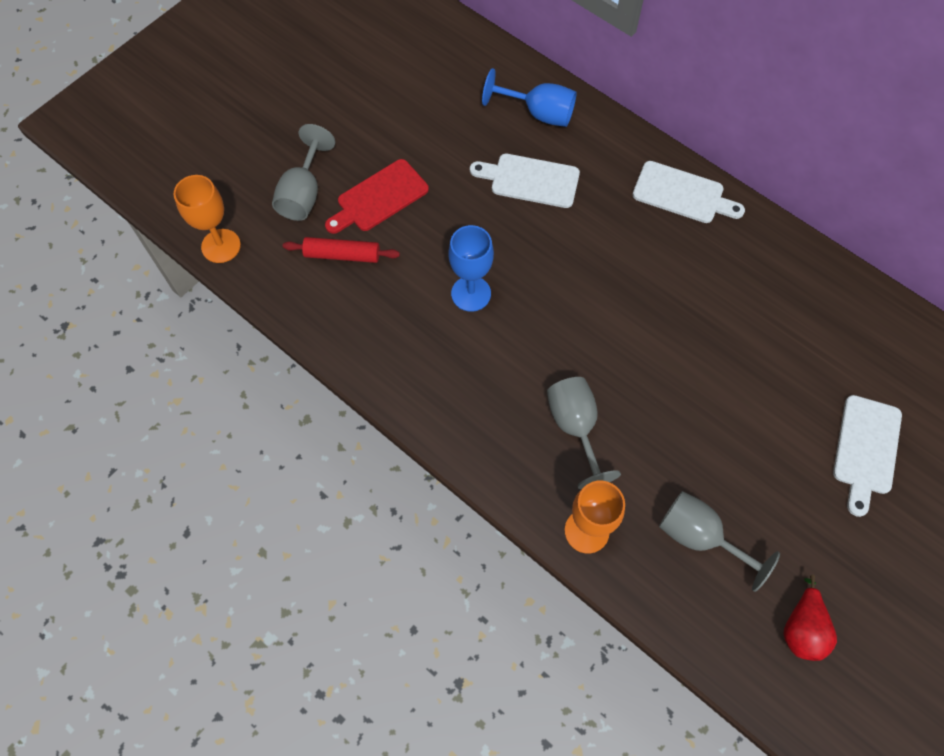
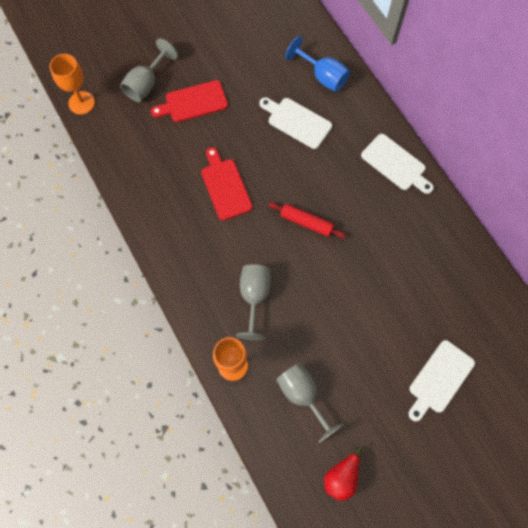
camera: 20 degrees right, 5 degrees up
red rolling pin [283,237,400,263] -> red rolling pin moved to [269,202,346,238]
blue goblet [449,225,494,312] -> red cutting board [201,147,253,221]

